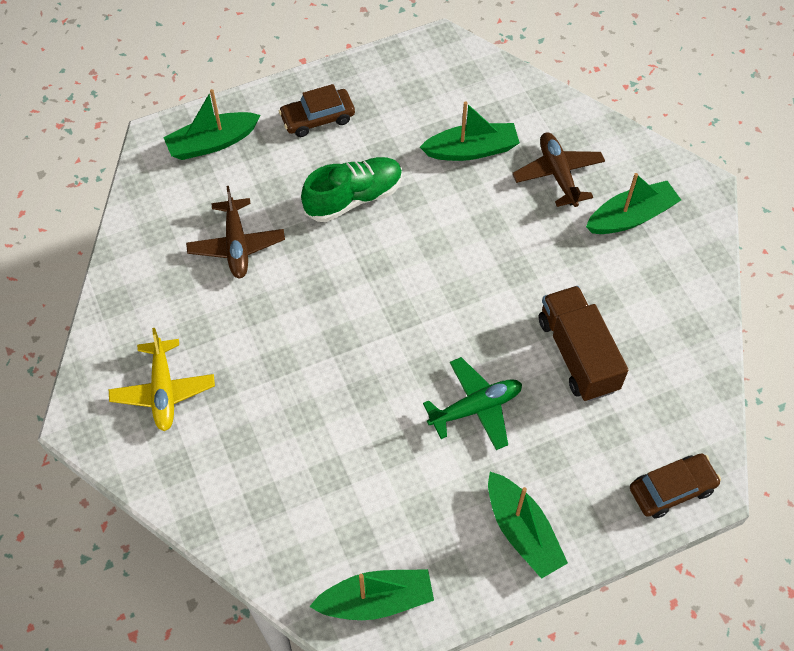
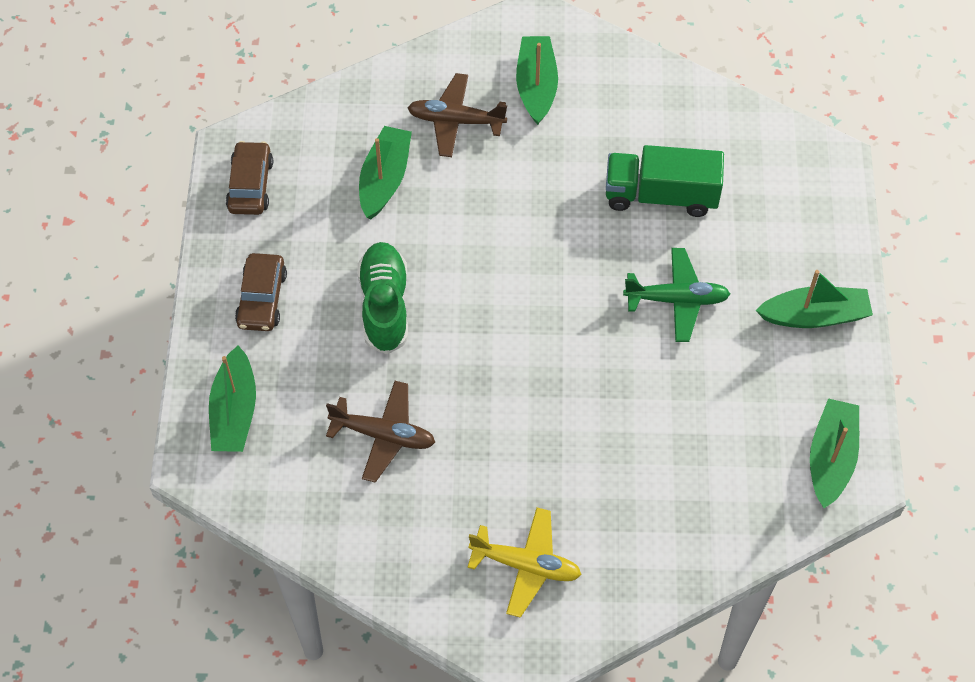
camera: 65 degrees left, 0 degrees up
green plane [423,357,522,450] -> green plane turned 90 degrees clockwise [623,248,730,342]
brown truck [539,286,628,402] -> green truck [606,145,724,217]
brown car [630,453,721,518] -> brown car moved to [226,141,273,215]

